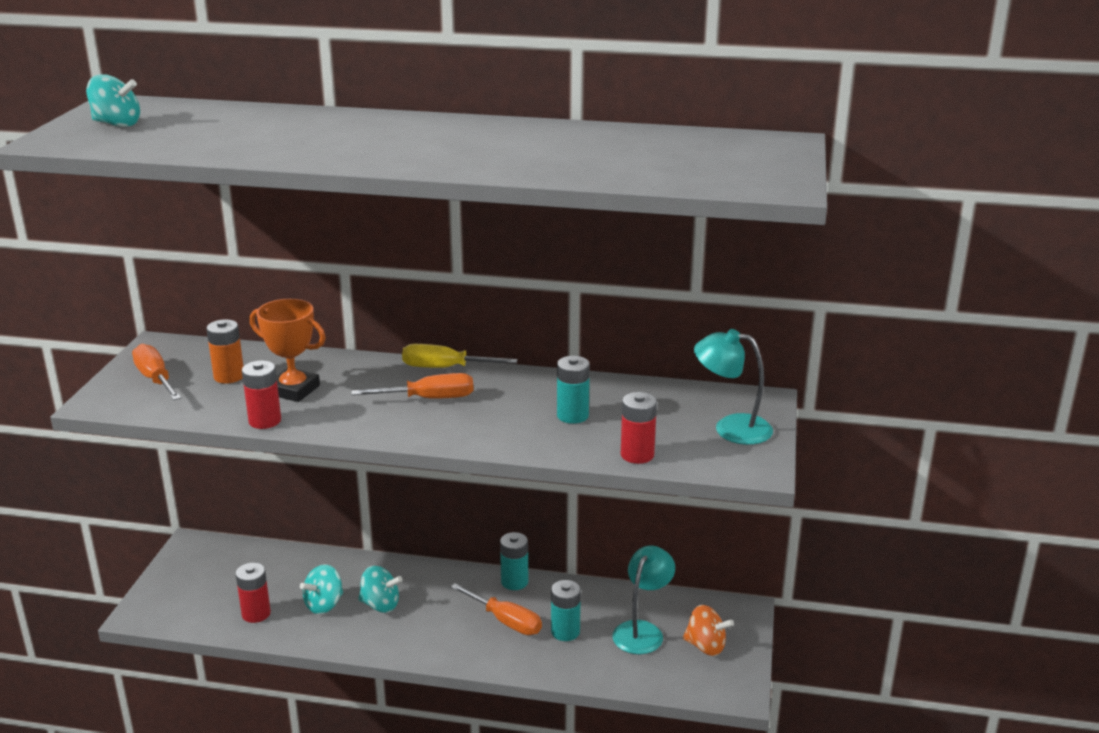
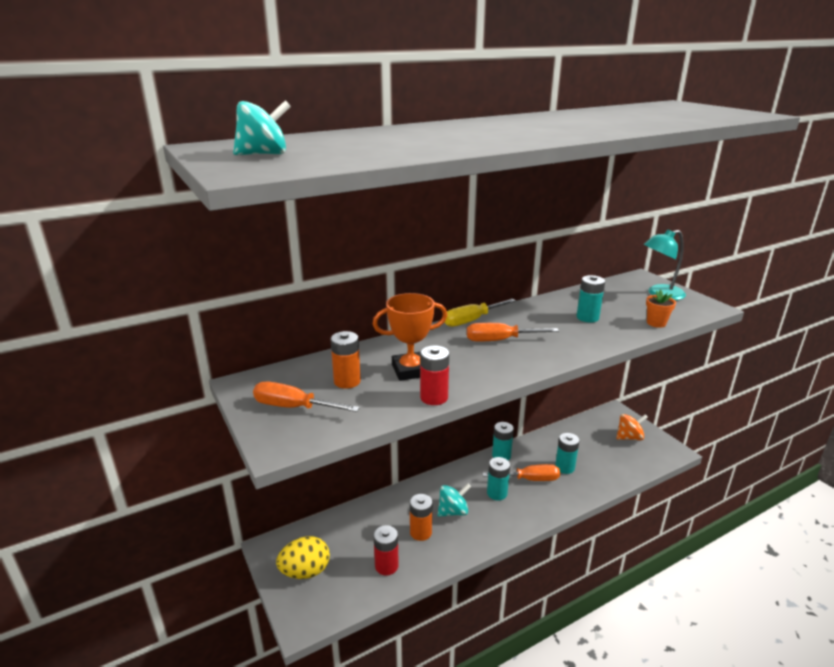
camera: 40 degrees left, 0 degrees up
turquoise spinning top [300,564,343,614] -> orange battery [410,494,432,541]
orange screwdriver [351,373,474,399] -> orange screwdriver turned 135 degrees counterclockwise [467,323,559,342]
turquoise lamp [612,546,675,654] -> none
red battery [621,392,657,464] -> orange flower pot [646,290,676,328]
none -> yellow egg [276,536,330,579]
none -> turquoise battery [487,457,510,500]

